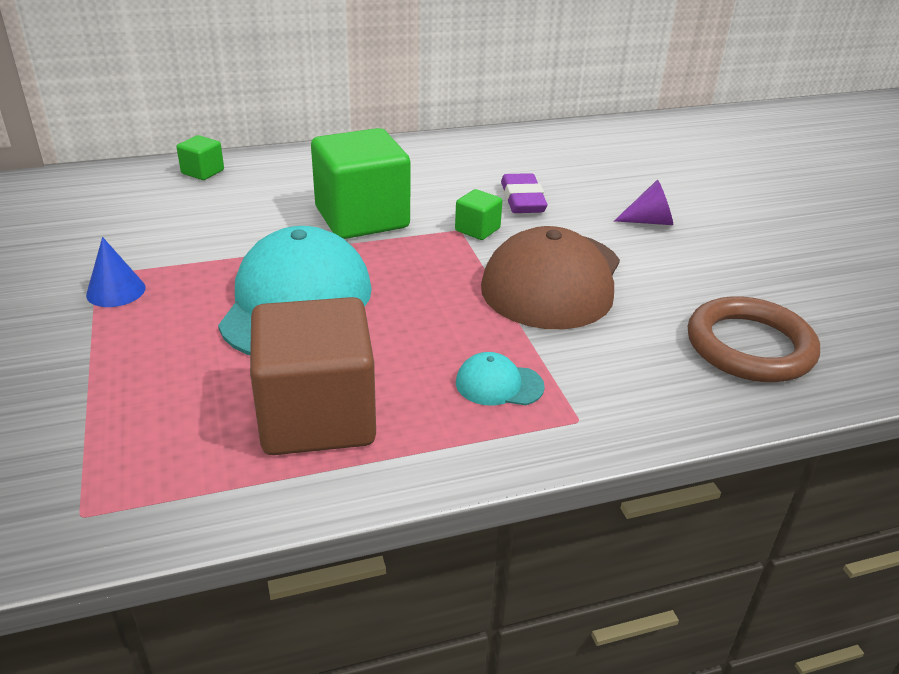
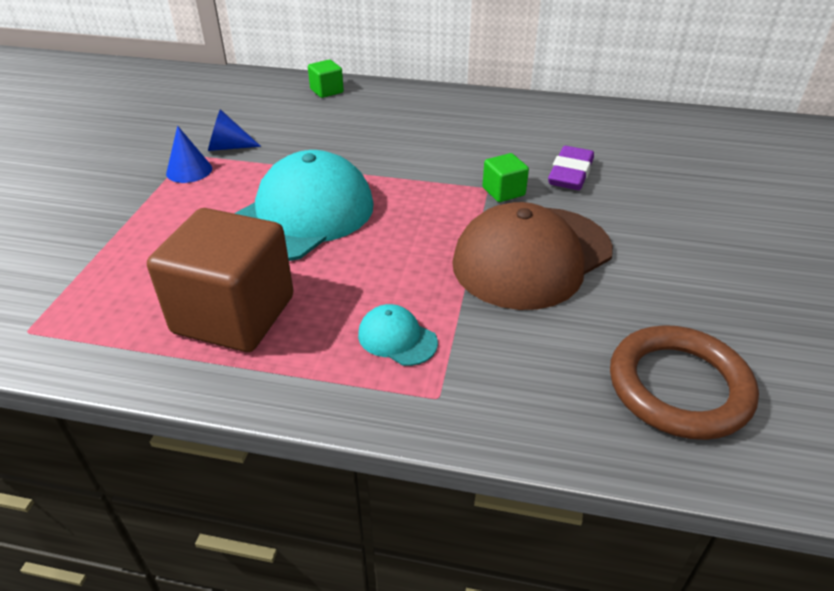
camera: 30 degrees right, 5 degrees up
green cube [311,128,410,239] -> none
purple cone [614,180,673,225] -> none
none -> blue cone [208,109,261,151]

